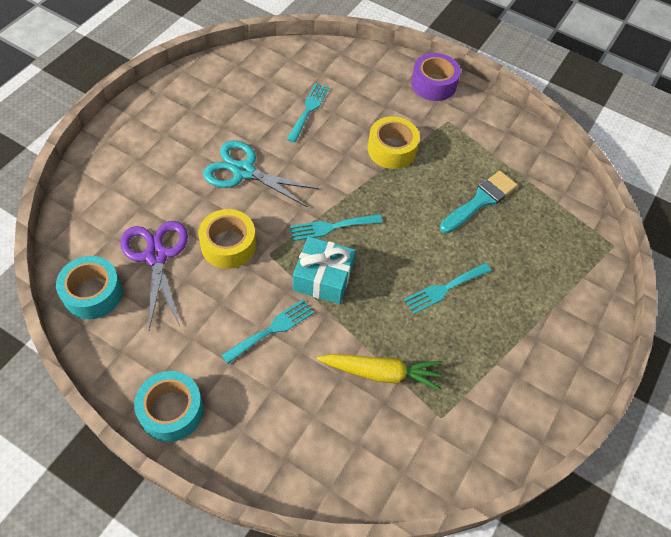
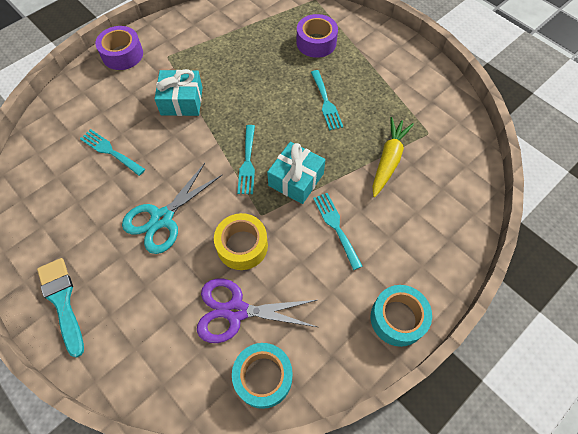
camera: 70 degrees left, 5 degrees up
yellow tape [368,116,420,169] -> turquoise gift [155,69,203,116]
turquoise brush [440,171,518,233] -> turquoise brush moved to [37,258,84,358]
none -> purple tape [297,14,338,58]

